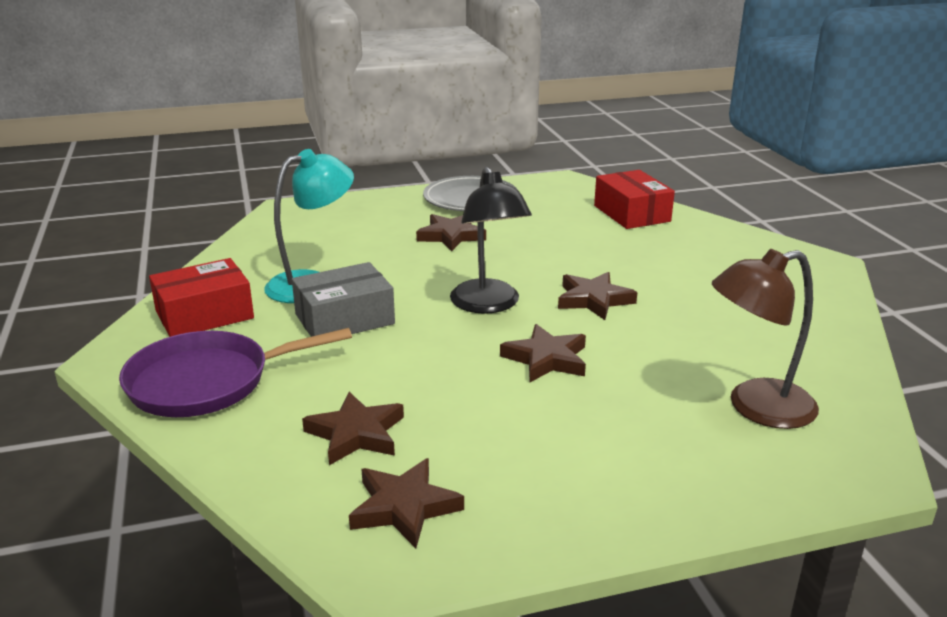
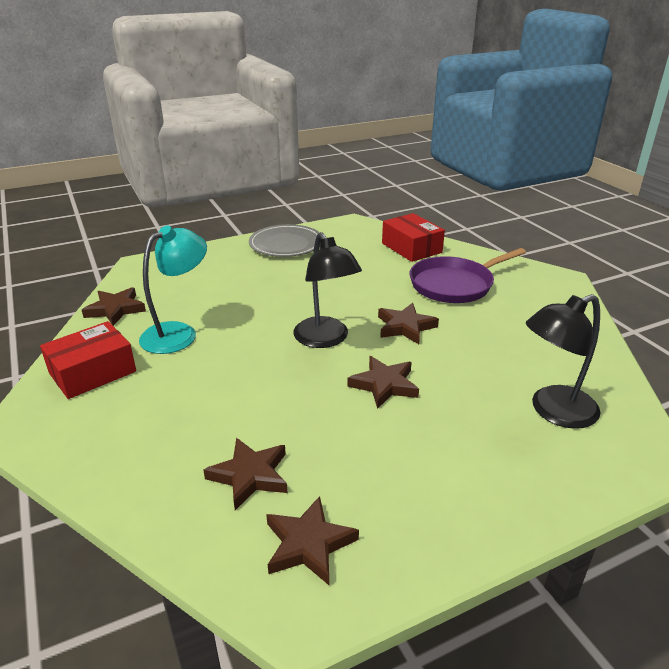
camera: 10 degrees left, 5 degrees up
purple pan [119,328,352,417] -> purple pan moved to [410,248,526,303]
grey box [292,262,395,337] -> none
brown star [416,214,486,251] -> brown star moved to [82,287,146,326]
brown lamp [712,249,819,429] -> black lamp [526,294,600,429]

